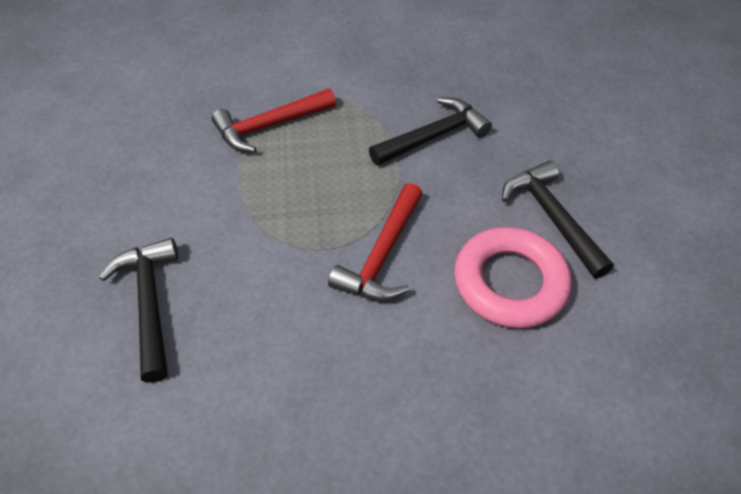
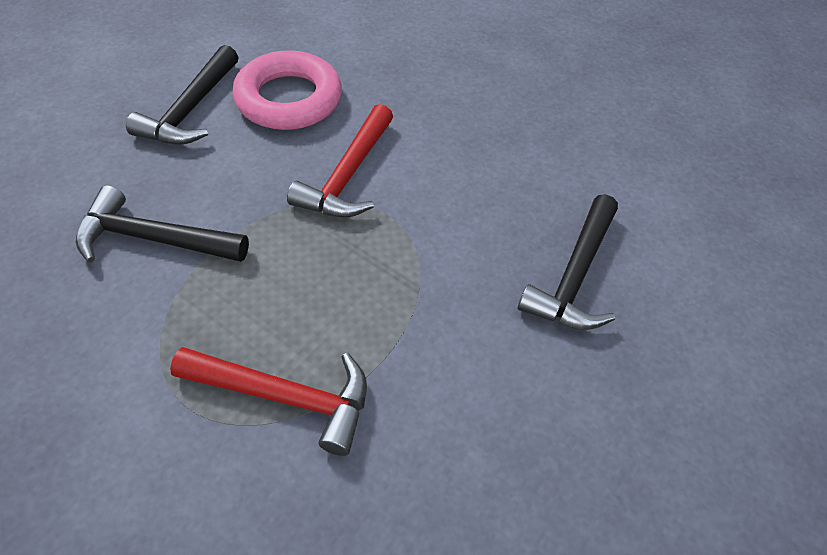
camera: 140 degrees left, 0 degrees up
red hammer [328,183,423,301] -> red hammer turned 135 degrees clockwise [287,104,393,218]

